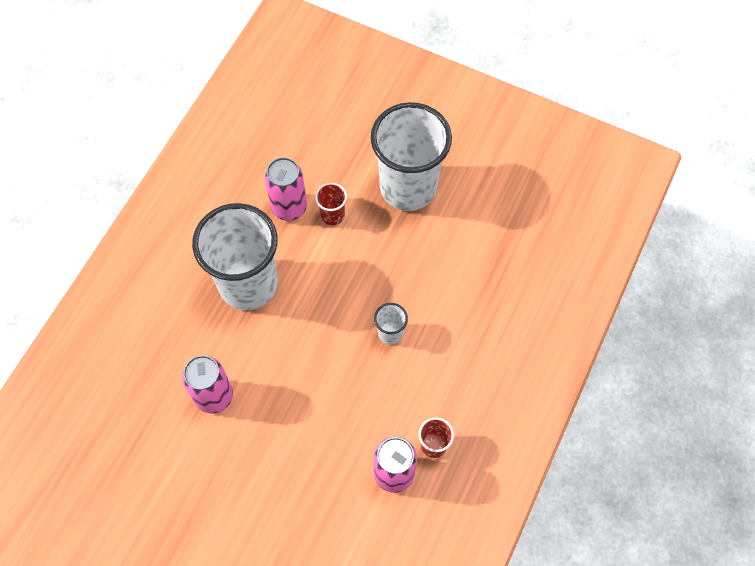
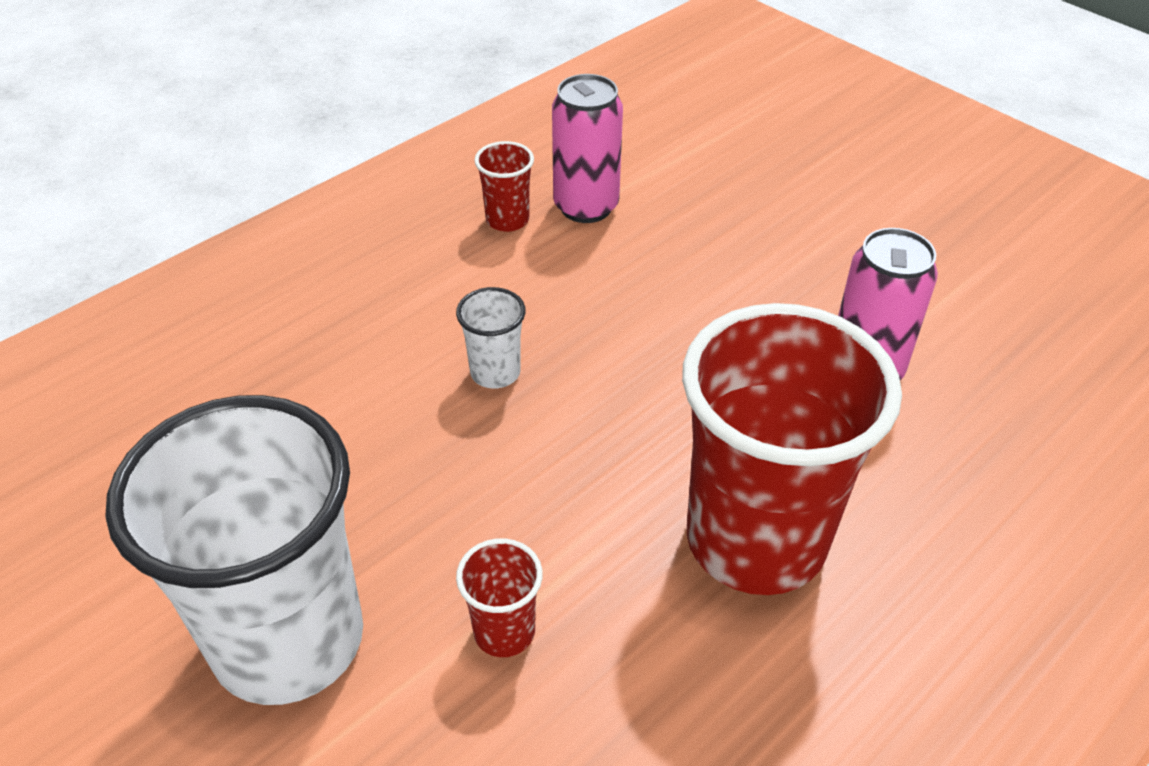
camera: 160 degrees left, 20 degrees down
white cup [192,203,278,310] -> red cup [682,303,902,595]
pink can [265,157,307,221] -> none

